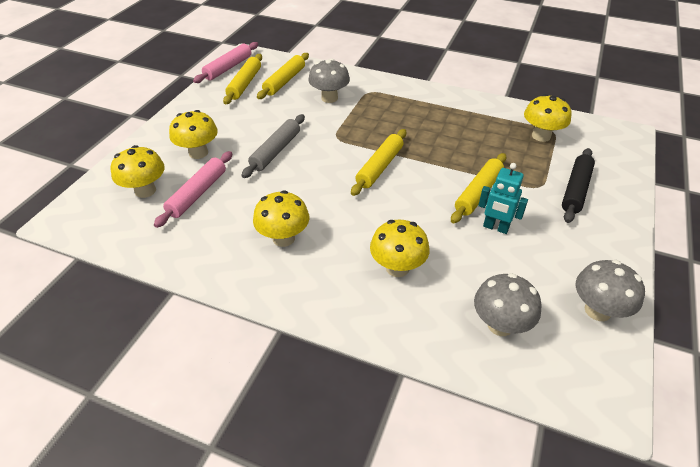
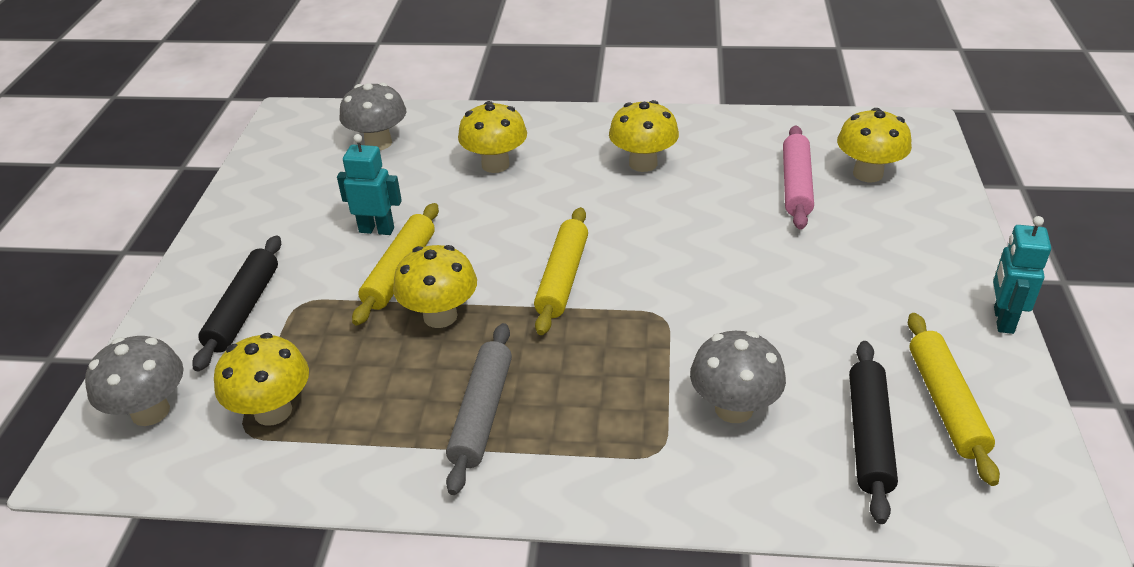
camera: 165 degrees right, 5 degrees down
yellow mushroom [169,110,218,159] -> yellow mushroom moved to [393,245,477,328]
pink rolling pin [193,42,258,83] -> none
grey rolling pin [241,114,305,178] -> grey rolling pin moved to [446,323,512,495]
yellow rolling pin [257,53,309,99] -> black rolling pin [849,341,898,524]
grey mushroom [576,260,645,321] -> grey mushroom moved to [85,336,183,426]
none -> turquoise robot [993,216,1051,334]

